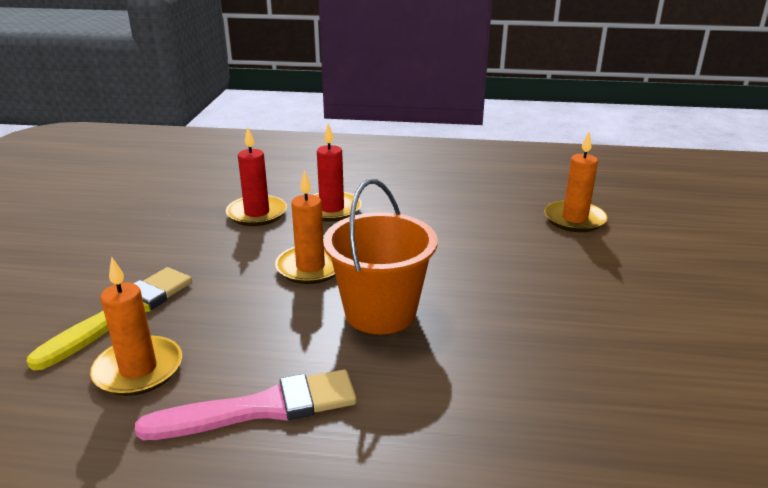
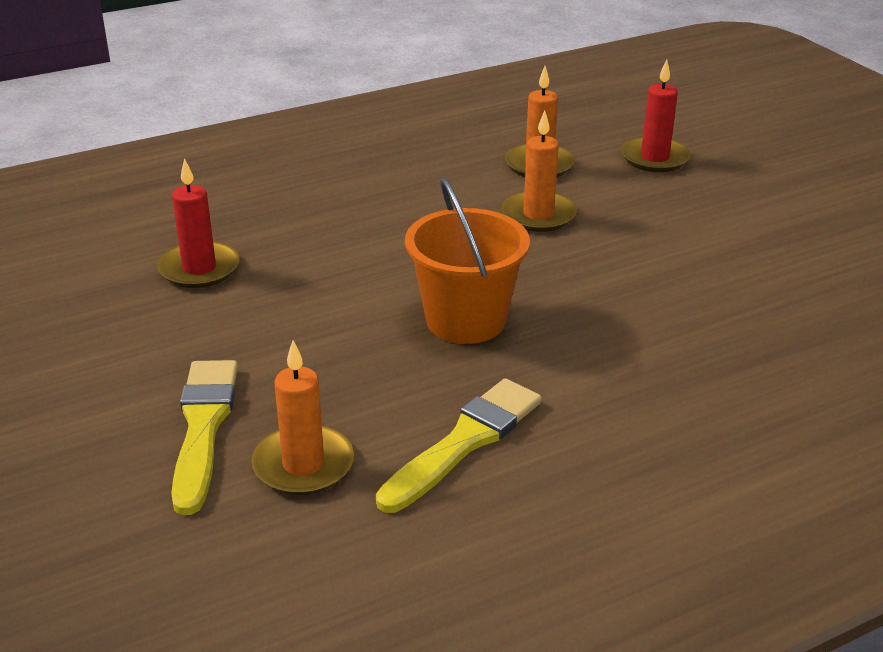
camera: 35 degrees left, 5 degrees up
pink brush [135,369,357,440] -> yellow brush [376,378,542,513]
orange candle [275,170,335,284] -> orange candle moved to [501,110,577,232]
red candle [313,123,362,222] -> red candle moved to [621,59,691,172]

